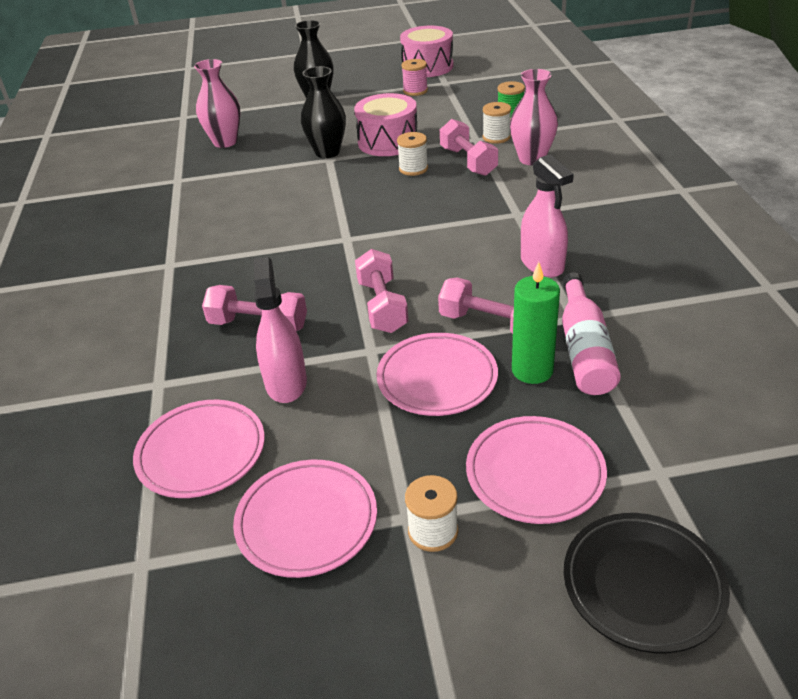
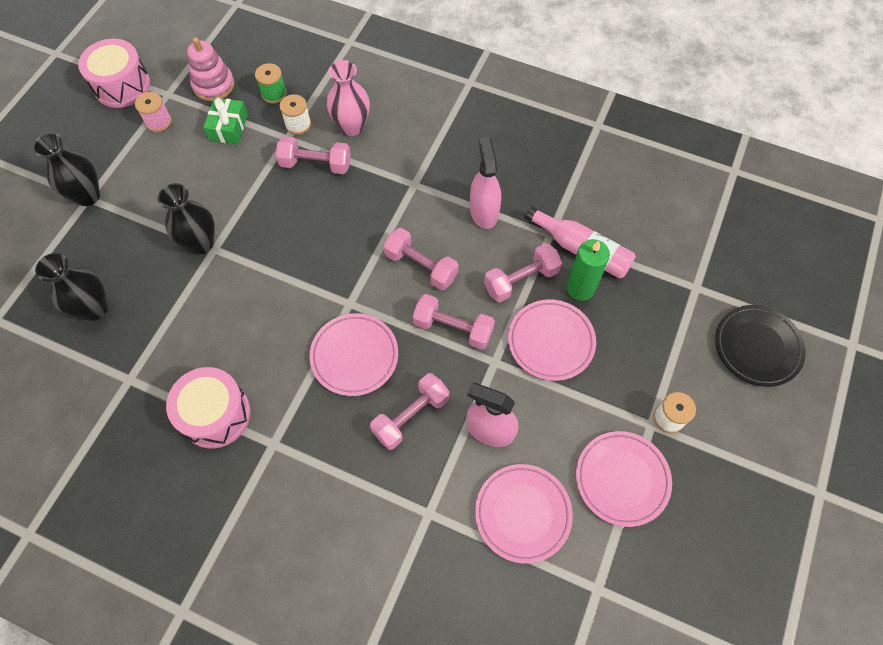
camera: 60 degrees left, 25 degrees up
pink vase [194,59,241,148] -> black vase [35,253,107,321]
pink drum [354,93,417,156] -> pink drum moved to [166,367,251,449]
white spool [397,132,428,176] -> none
pink plate [466,416,607,524] -> pink plate moved to [309,313,398,396]
pink spray bottle [521,154,574,278] -> pink spray bottle turned 105 degrees counterclockwise [470,137,501,229]
none -> pink stacking toy [187,37,234,101]
none -> green gift [203,98,248,145]
none -> pink dumbbell [383,228,459,290]

